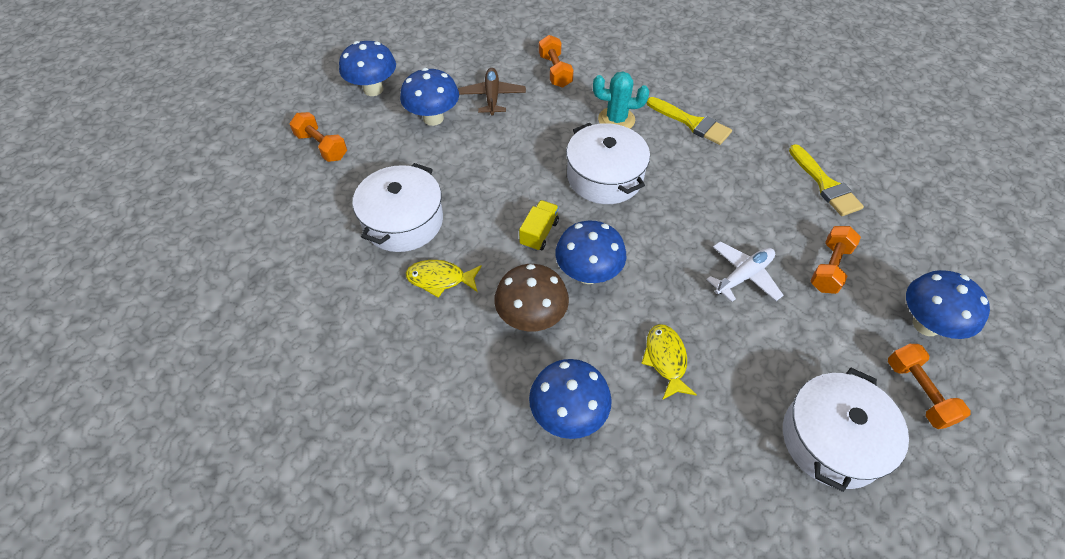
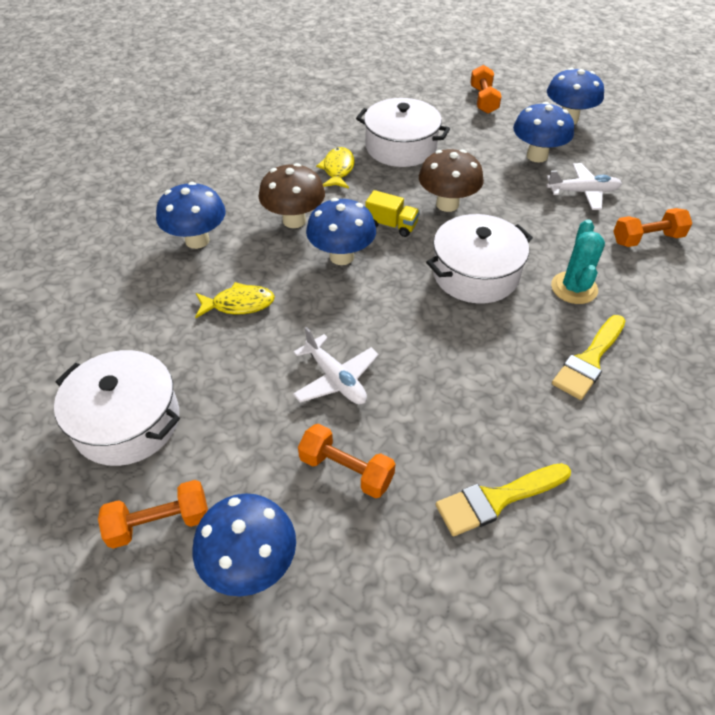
camera: 90 degrees right, 5 degrees down
orange dumbbell [290,112,347,162] -> orange dumbbell turned 45 degrees counterclockwise [470,65,502,114]
brown plane [458,68,526,115] -> white plane [546,163,622,210]
none -> brown mushroom [419,149,484,212]

